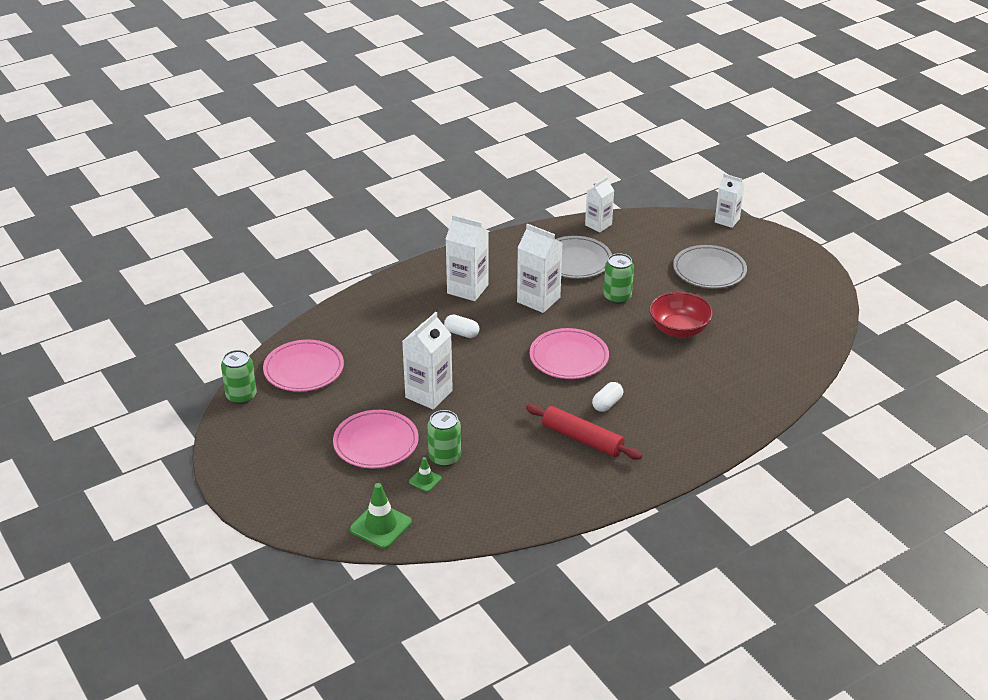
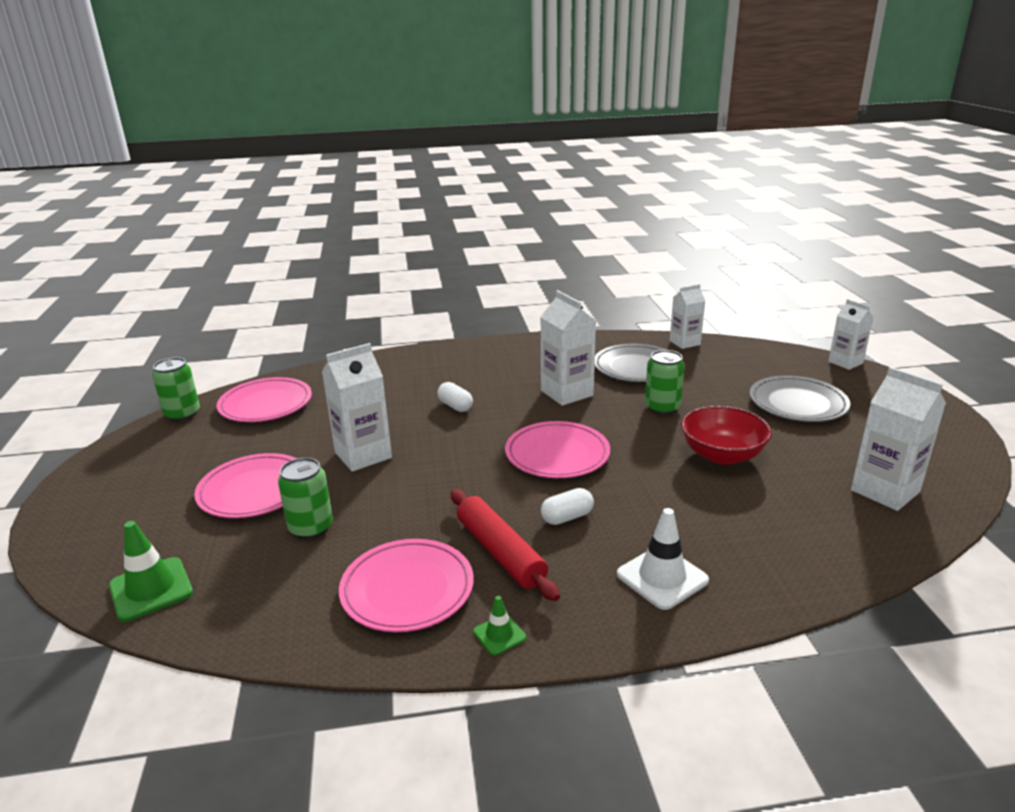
camera: 25 degrees right, 10 degrees down
green traffic cone [409,457,442,492] -> green traffic cone moved to [473,596,526,655]
white carton [446,215,489,301] -> white carton moved to [851,367,946,511]
none -> pink plate [339,539,474,632]
none -> white traffic cone [617,508,709,610]

